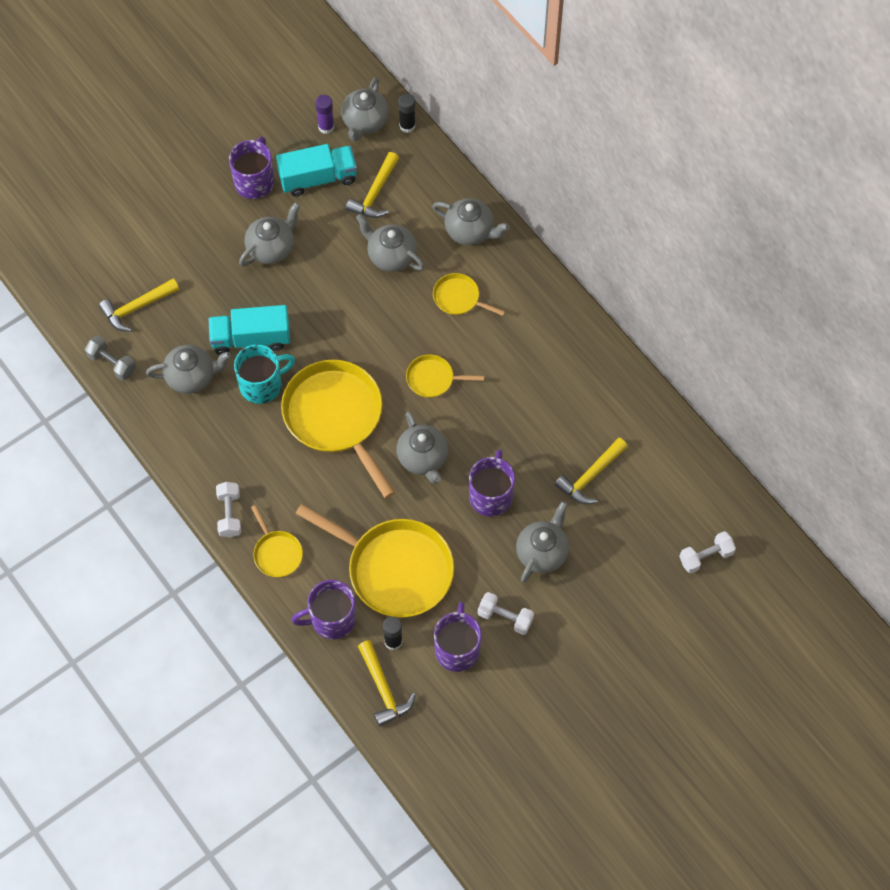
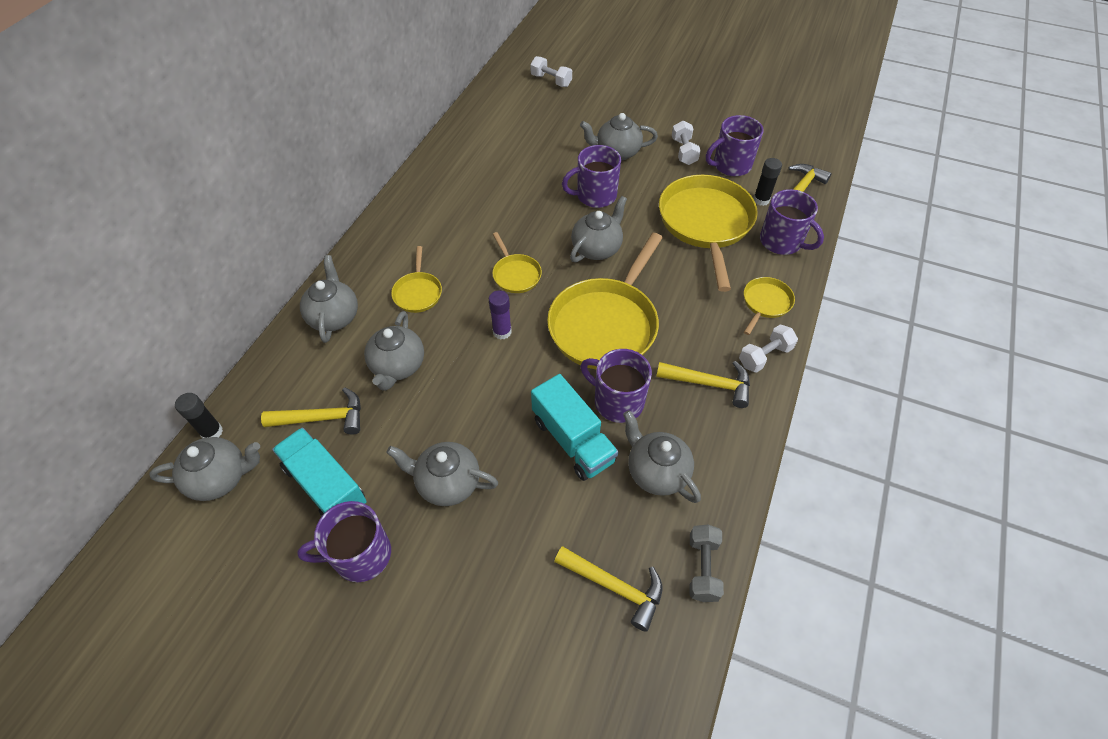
camera: 120 degrees left, 10 degrees down
turquoise mug [234,344,295,404] -> purple mug [581,349,652,423]
purple glue stick [315,95,334,134] -> purple glue stick moved to [489,290,512,340]
yellow hammer [555,438,628,504] -> yellow hammer moved to [656,361,750,408]

